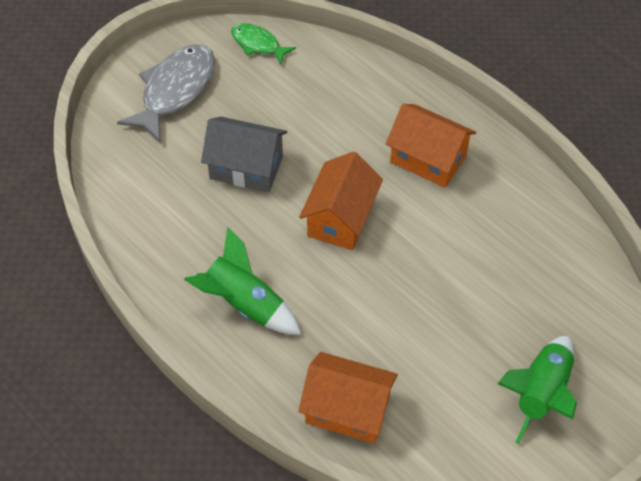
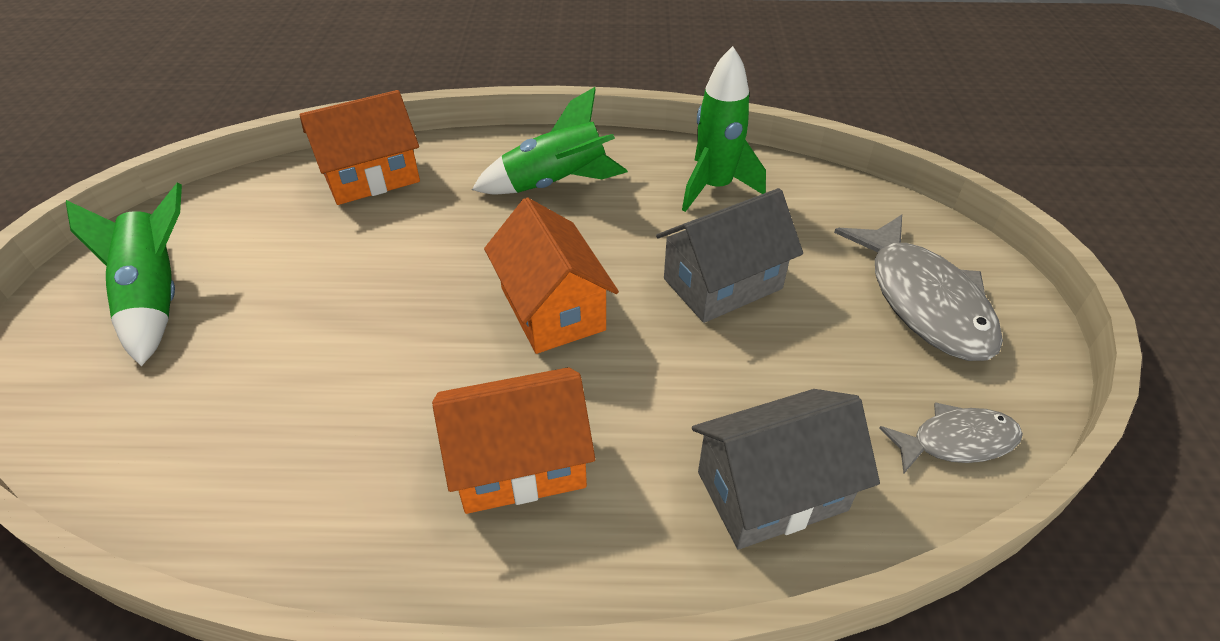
camera: 135 degrees right, 10 degrees down
green fish [231,23,296,65] -> grey fish [879,402,1023,473]
none -> green rocket [682,46,766,212]
none -> grey house [692,389,880,549]

